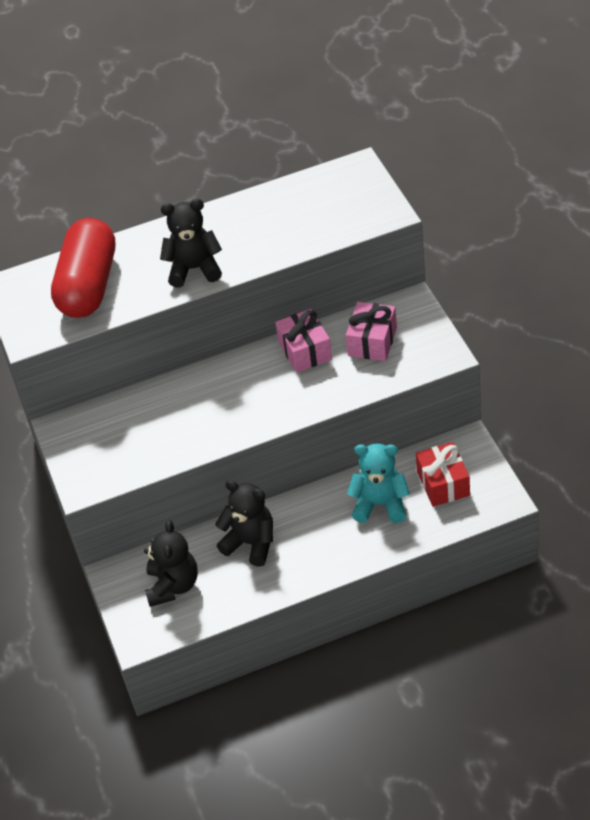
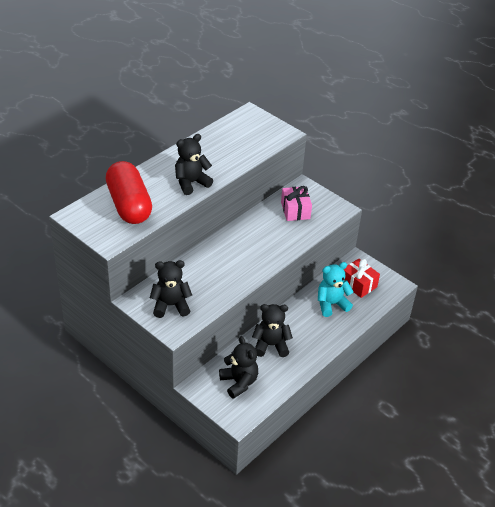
camera: 35 degrees left, 5 degrees down
pink gift [275,309,332,373] -> none
none -> black teddy bear [150,260,192,318]

